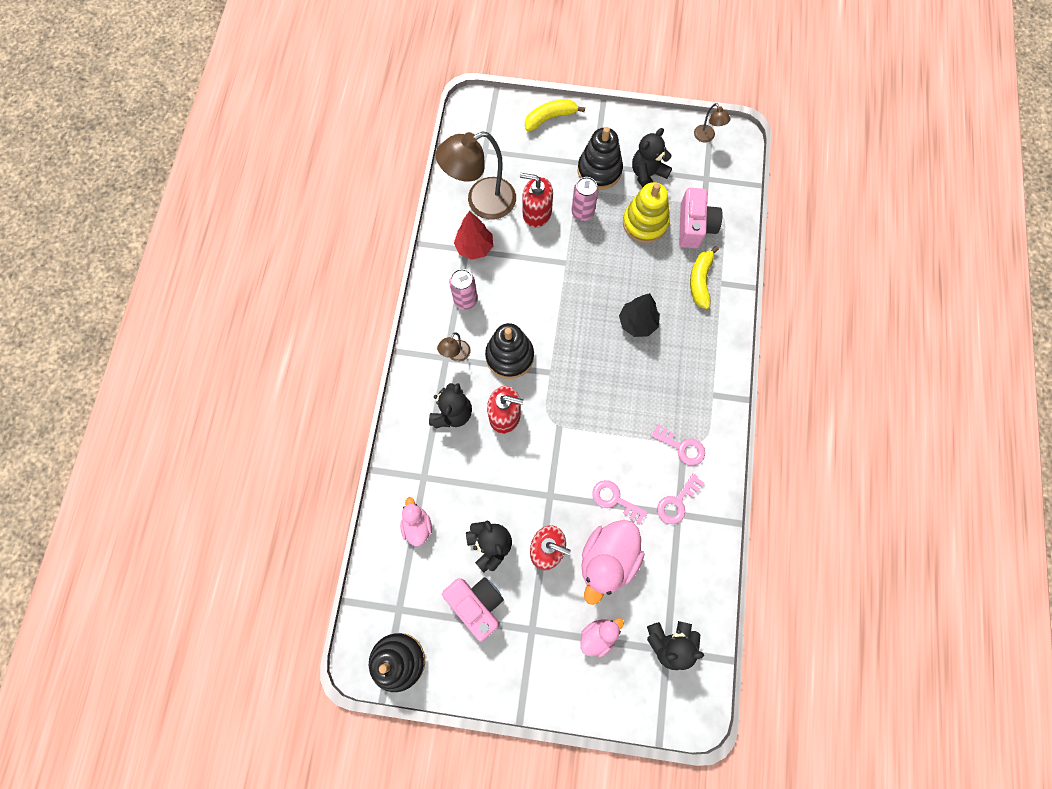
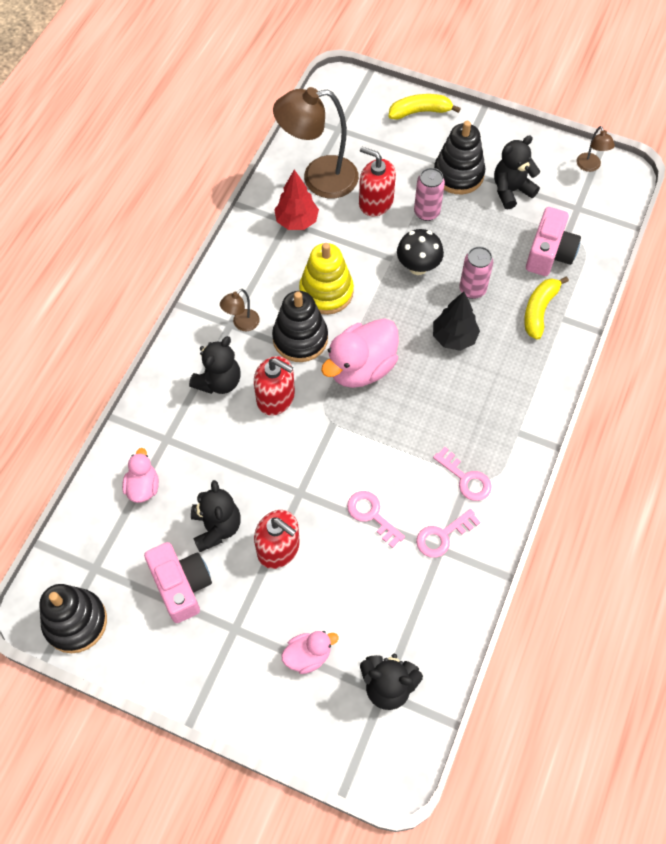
camera: 15 degrees right, 10 degrees down
pink can [449,269,478,310] -> pink can moved to [459,246,493,299]
pink duck [581,520,644,605] -> pink duck moved to [321,318,399,388]
yellow stacking toy [623,182,670,243] -> yellow stacking toy moved to [299,243,354,315]
none -> black mushroom [397,229,444,275]

